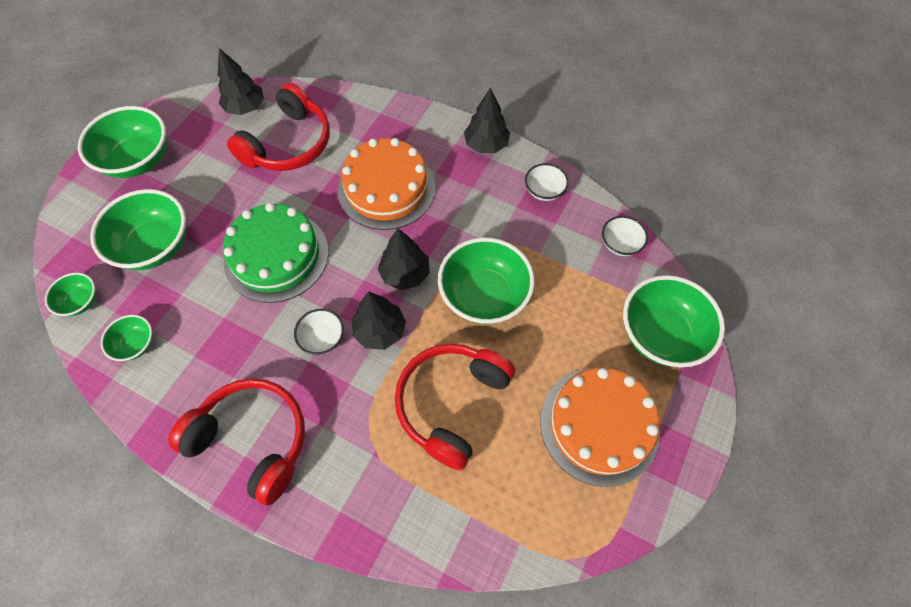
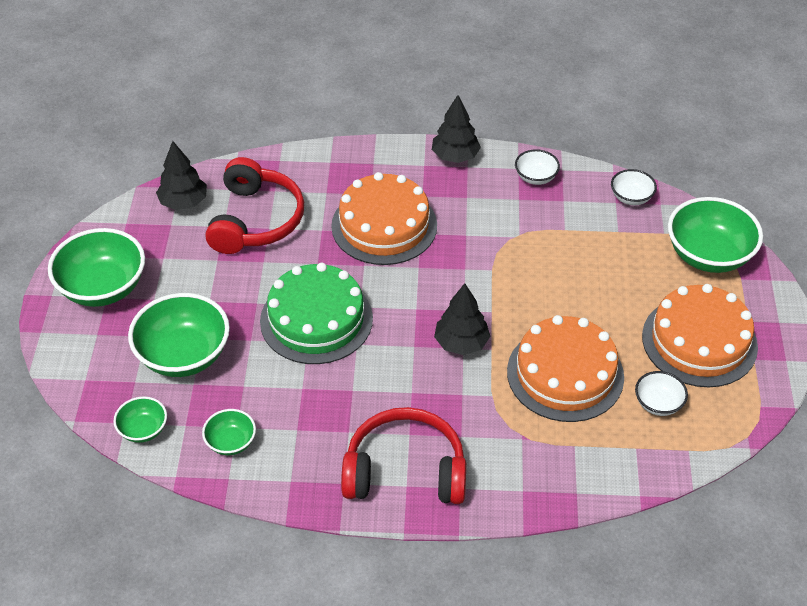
camera: 25 degrees left, 15 degrees down
white bowl [294,309,344,355] -> white bowl moved to [635,371,688,416]
black tree [378,228,430,290] -> none
red headphones [395,344,515,470] -> orange cake [507,315,624,422]
green bowl [438,237,535,324] -> none

